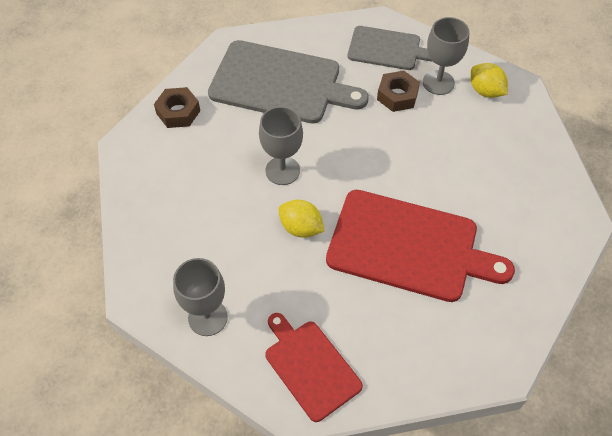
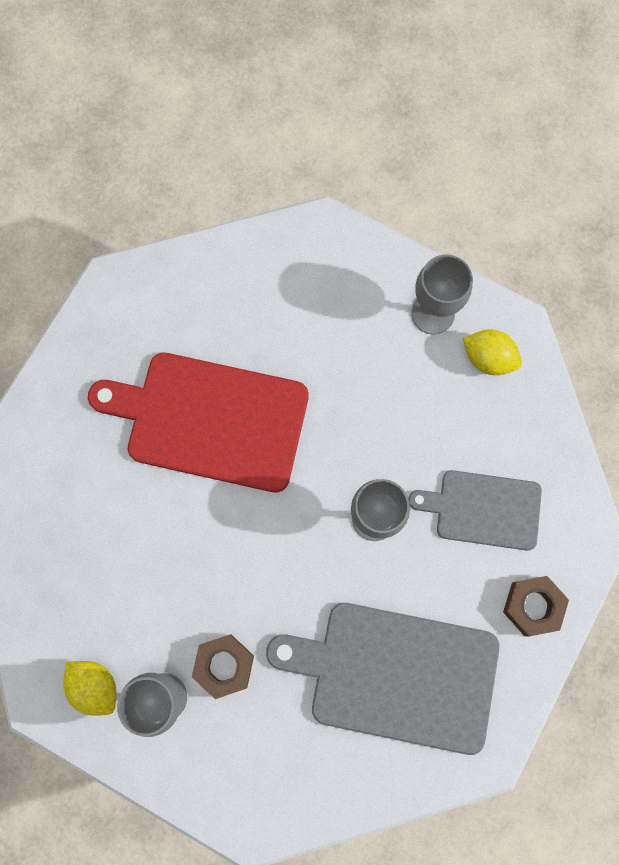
camera: 175 degrees right, 20 degrees up
red cutting board [265,313,363,422] -> none
yellow lemon [279,200,324,238] -> yellow lemon moved to [463,330,522,375]
grey cutting board [348,26,433,70] -> grey cutting board moved to [408,470,542,550]

